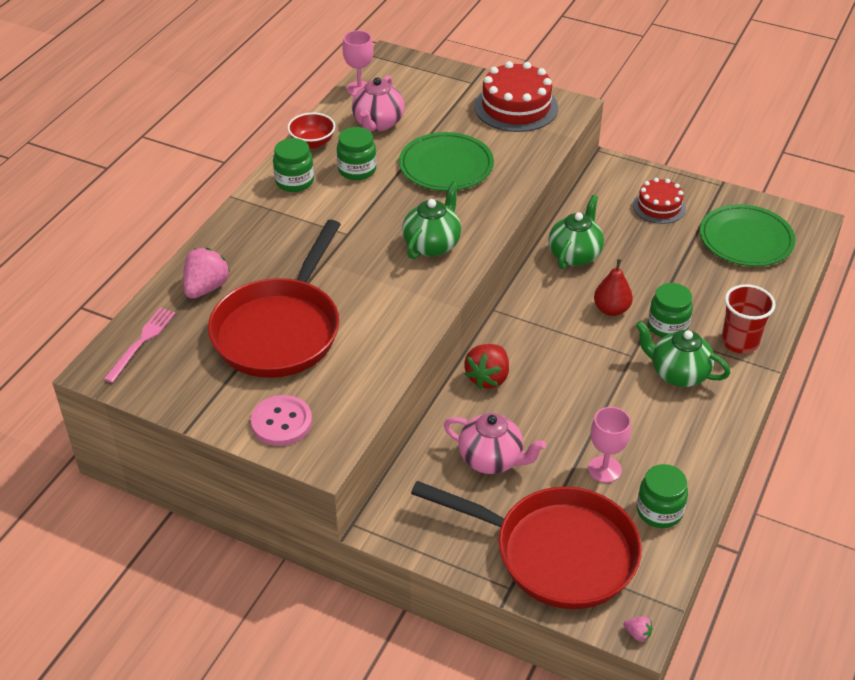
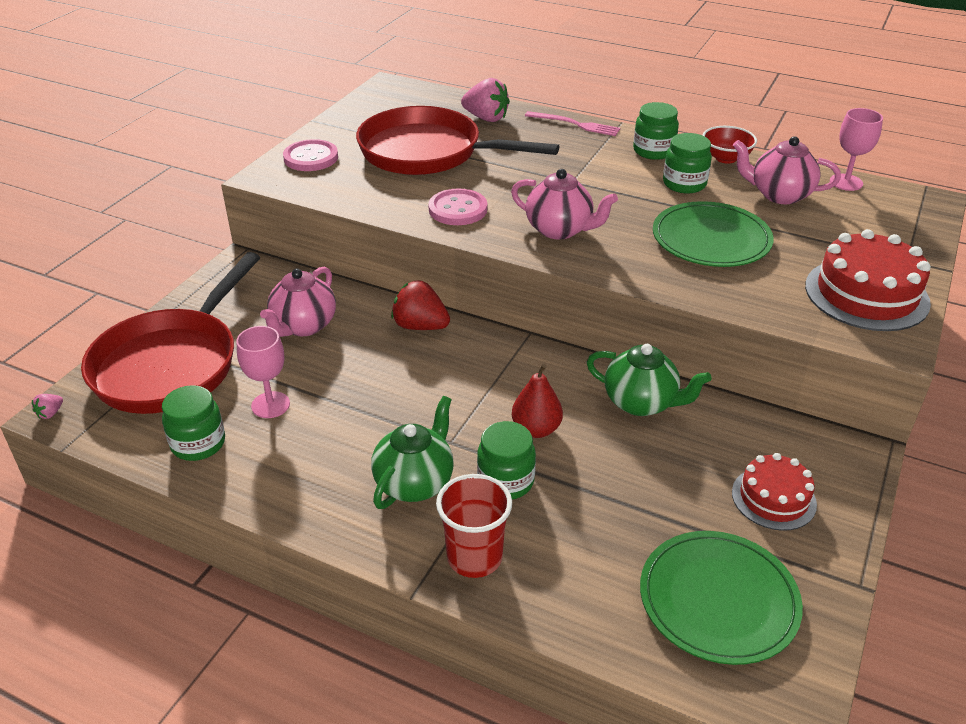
camera: 90 degrees right, 5 degrees down
pink fork [104,308,176,383] -> pink fork moved to [525,111,620,136]
green teapot [402,181,461,259] -> pink teapot [511,169,618,240]
none -> pink button [428,189,487,225]

